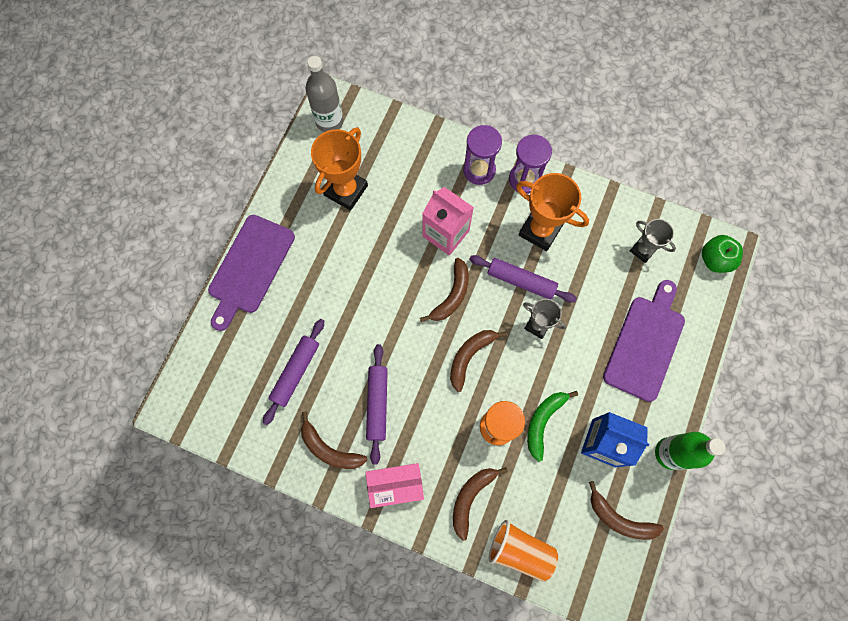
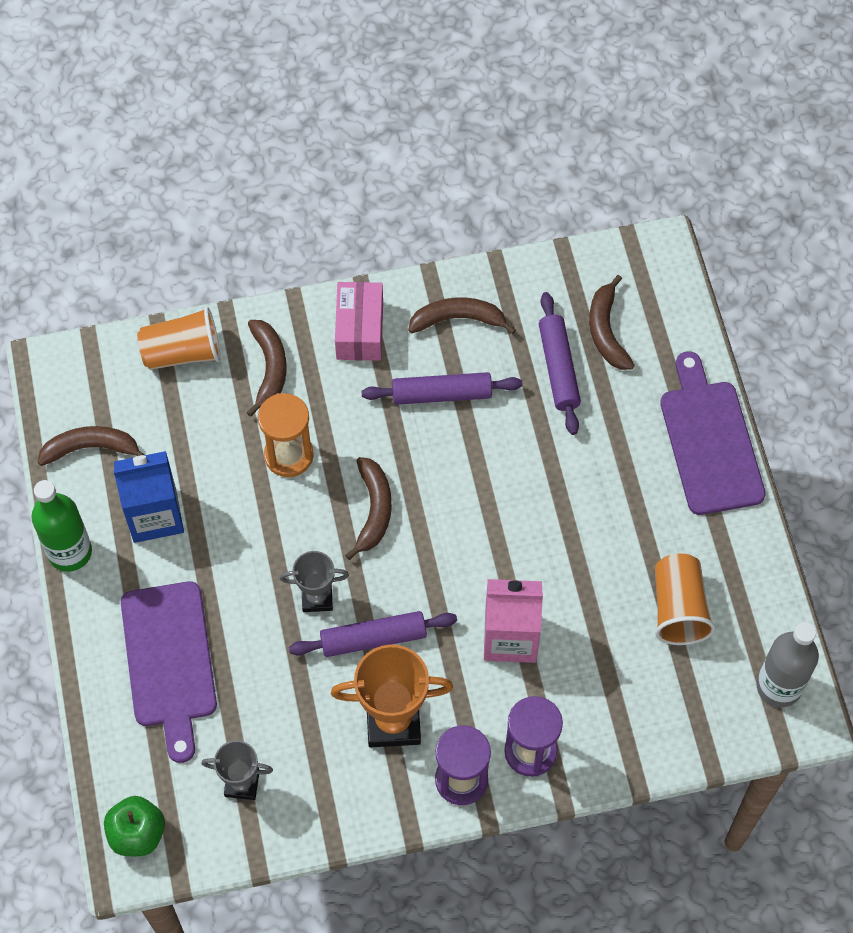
camera: 145 degrees right, 10 degrees down
orange trophy [311,127,368,211] -> orange cup [655,554,716,645]
pink box [365,463,424,508] -> pink box turned 45 degrees counterclockwise [335,282,383,361]
purple rolling pin [366,344,388,464] -> purple rolling pin turned 60 degrees counterclockwise [361,372,523,405]
brown banana [420,258,469,322] -> brown banana moved to [589,275,635,370]
green banana [527,391,578,462] -> none

